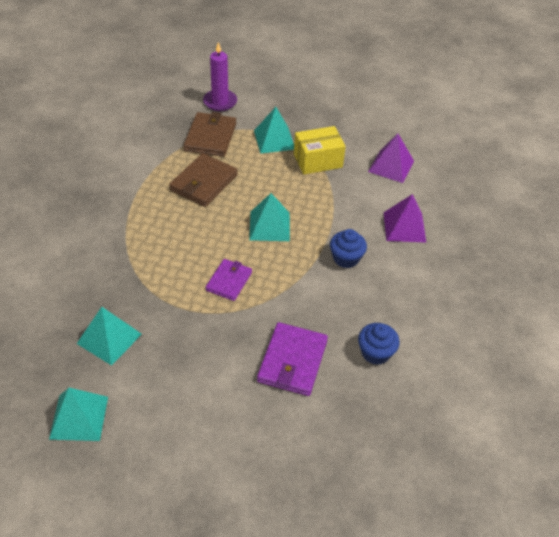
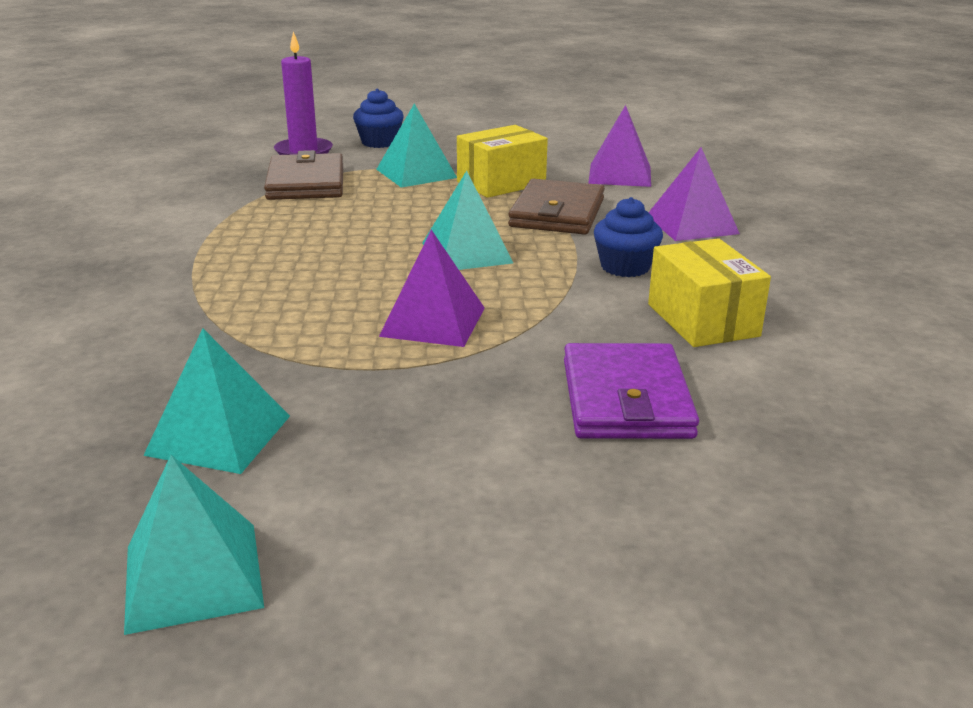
camera: 15 degrees left, 20 degrees down
brown wallet [169,153,238,207] -> brown wallet moved to [508,179,605,235]
purple wallet [206,259,252,301] -> purple pyramid [379,230,485,347]
blue cupcake [358,323,400,365] -> blue cupcake moved to [353,89,404,148]
none -> yellow box [648,238,771,347]

